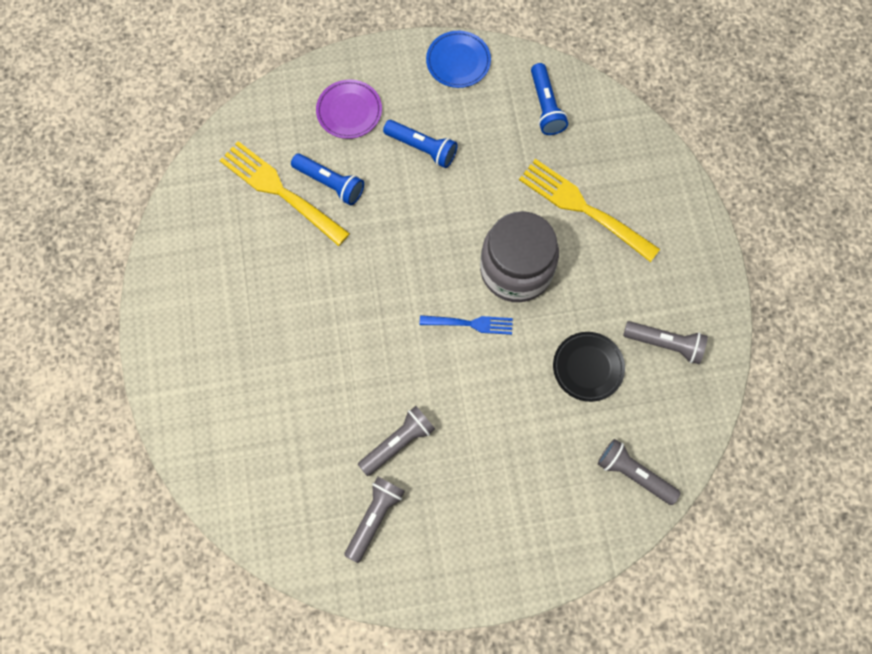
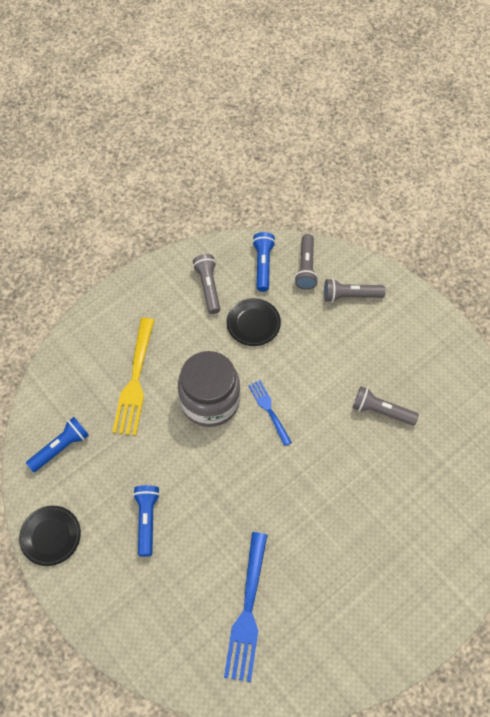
camera: 120 degrees left, 10 degrees down
yellow fork [219,141,350,246] -> blue fork [224,532,267,682]
blue flashlight [291,154,364,205] -> blue flashlight moved to [252,232,276,292]
purple plate [316,80,382,139] -> none
grey flashlight [344,477,405,563] -> grey flashlight moved to [324,278,386,302]
blue plate [426,31,491,88] -> black plate [19,506,81,566]

